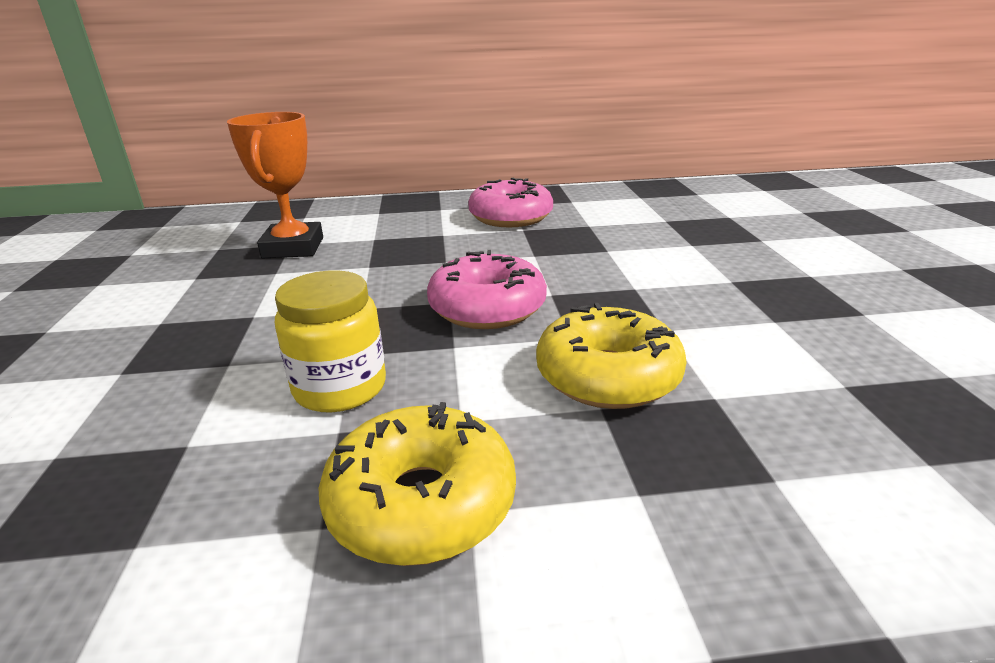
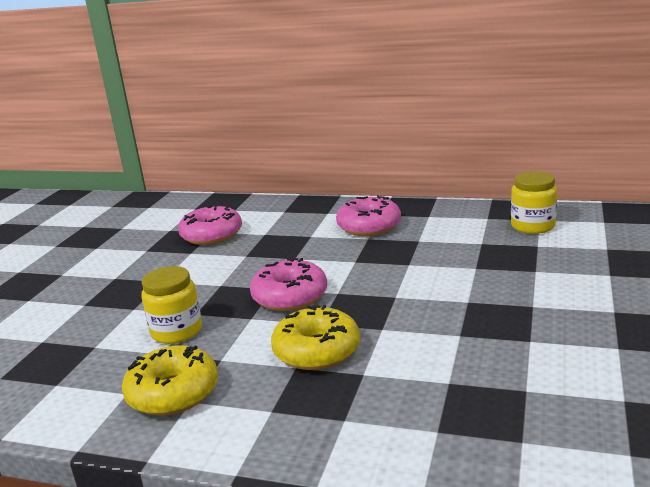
camera: 25 degrees right, 5 degrees down
orange trophy [227,112,323,259] -> pink donut [178,205,242,245]
none -> yellow jar [511,171,557,234]

